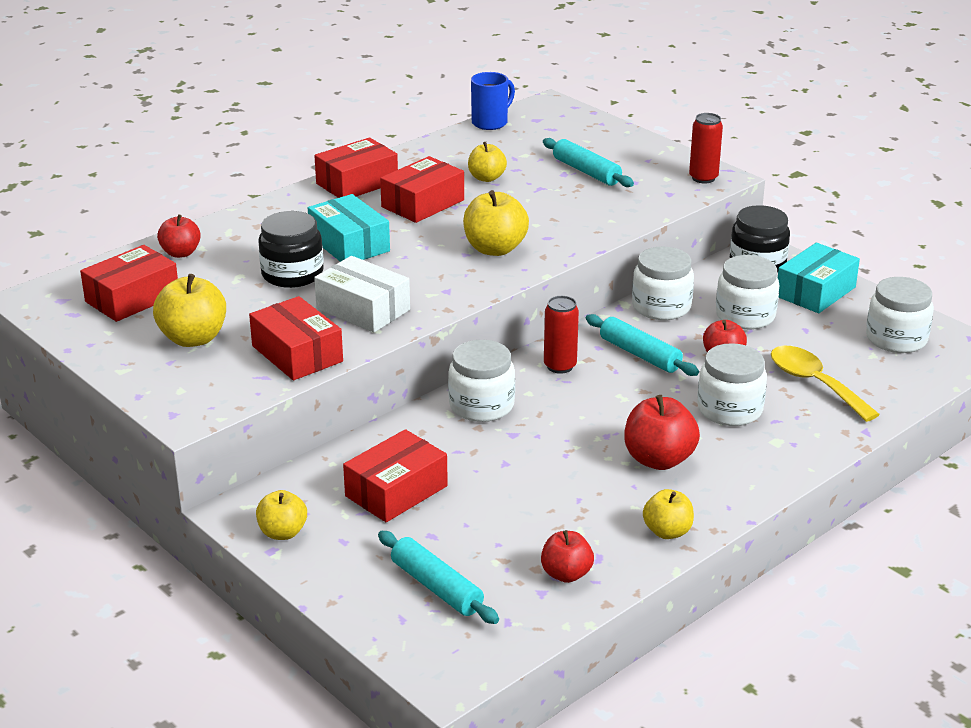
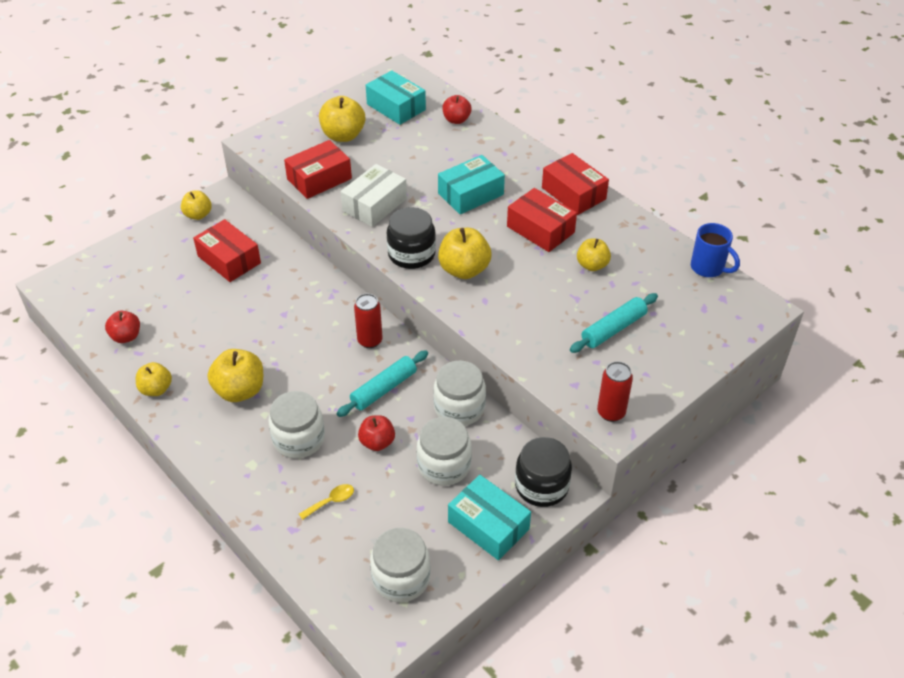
camera: 90 degrees right, 15 degrees up
red box [80,245,178,322] -> turquoise box [366,70,426,125]
black jar [258,211,324,288] -> black jar moved to [387,207,436,269]
turquoise rolling pin [378,531,499,624] -> none
white jar [448,340,515,422] -> none
red apple [624,395,700,470] -> yellow apple [208,349,263,402]
yellow spoon [771,346,880,422] -> yellow spoon [299,484,354,520], size x0.51

